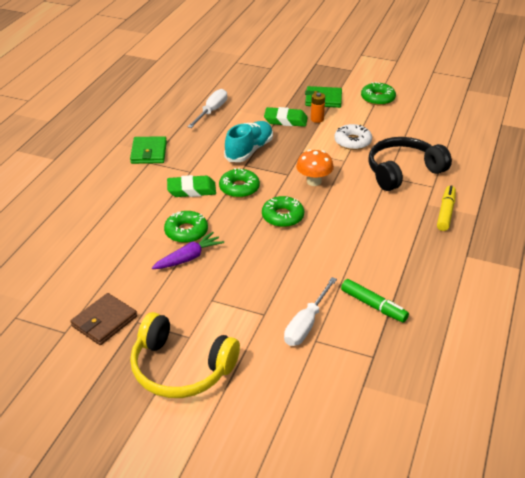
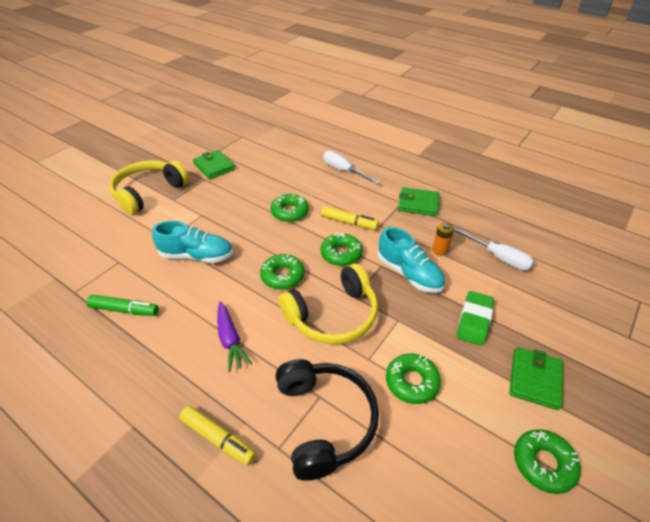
camera: 105 degrees right, 5 degrees up
brown wallet [70,293,137,345] -> green wallet [193,150,235,179]
purple carrot [152,232,224,269] -> purple carrot moved to [217,301,253,372]
green eraser [167,175,216,197] -> yellow marker [321,206,379,230]
white screwdriver [284,277,337,346] -> white screwdriver moved to [323,151,380,184]
orange mushroom [296,149,334,186] -> yellow headphones [279,264,378,345]
orange battery [311,92,325,123] -> orange battery moved to [432,222,454,256]
white donut [334,124,372,150] -> green donut [386,353,441,404]
green marker [341,279,409,322] -> green marker turned 135 degrees counterclockwise [86,295,159,316]
none -> turquoise shoe [152,221,233,263]

